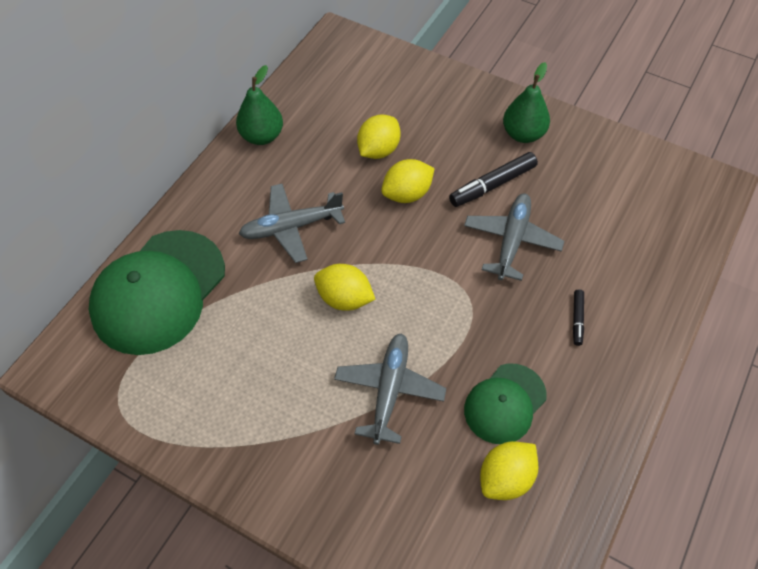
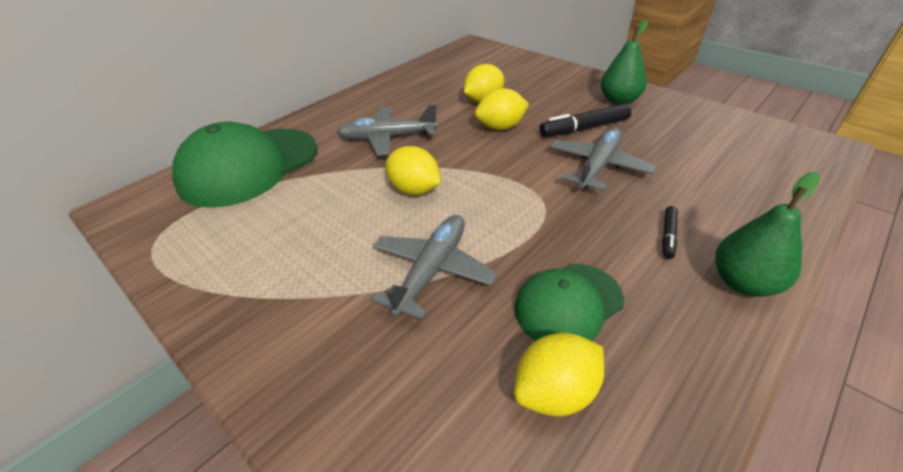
camera: 15 degrees right, 15 degrees down
green pear [236,65,283,145] -> green pear moved to [715,172,820,297]

